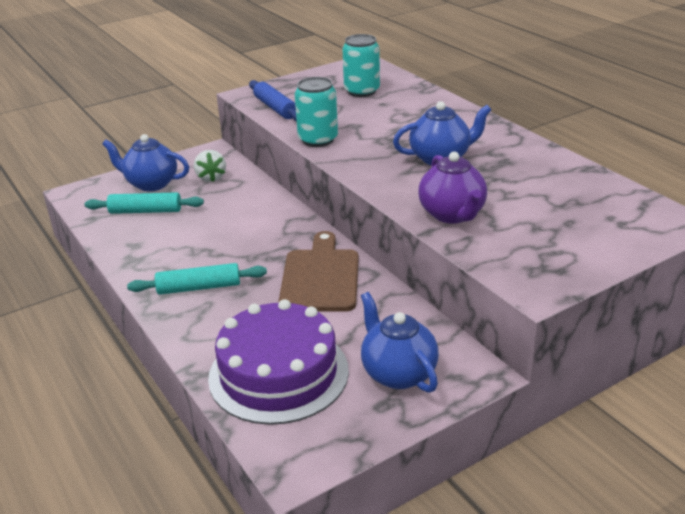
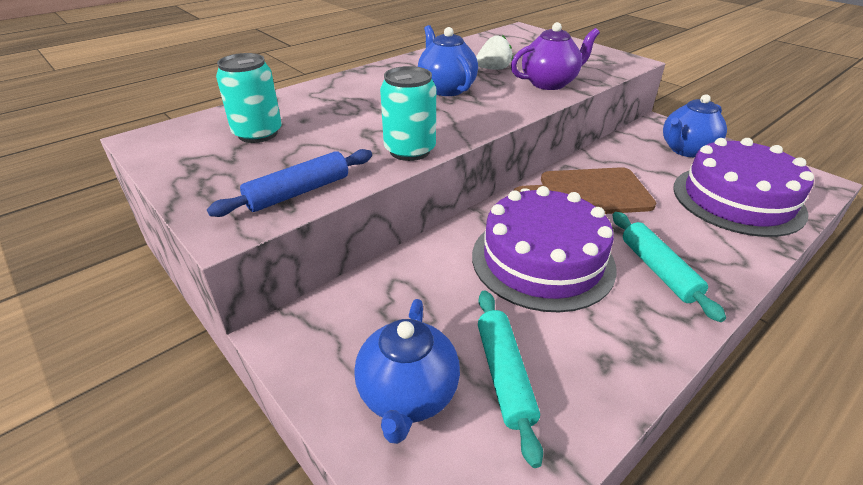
camera: 100 degrees left, 5 degrees up
white strawberry [194,150,226,182] -> white strawberry moved to [476,35,513,70]
none -> purple cake [472,186,617,312]

